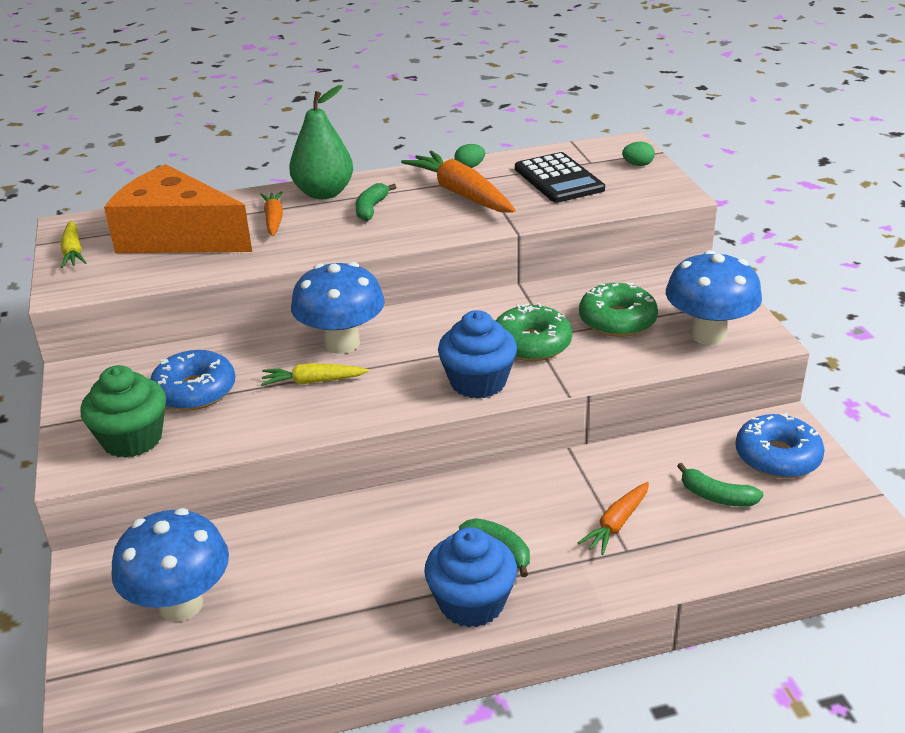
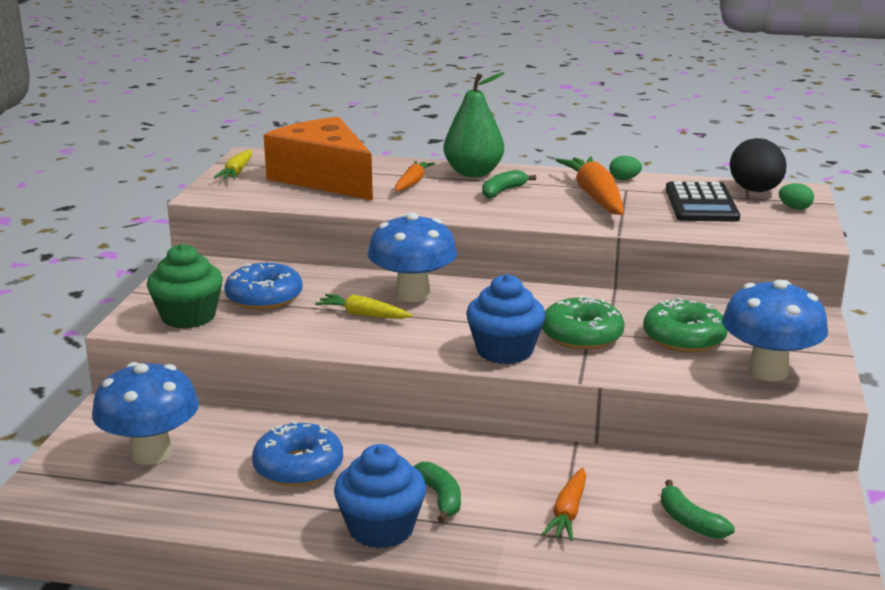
camera: 25 degrees right, 10 degrees down
orange carrot [578,482,649,555] -> orange carrot turned 45 degrees counterclockwise [542,468,586,541]
blue donut [735,413,825,478] -> blue donut moved to [252,421,343,487]
none -> black egg [730,138,786,192]

